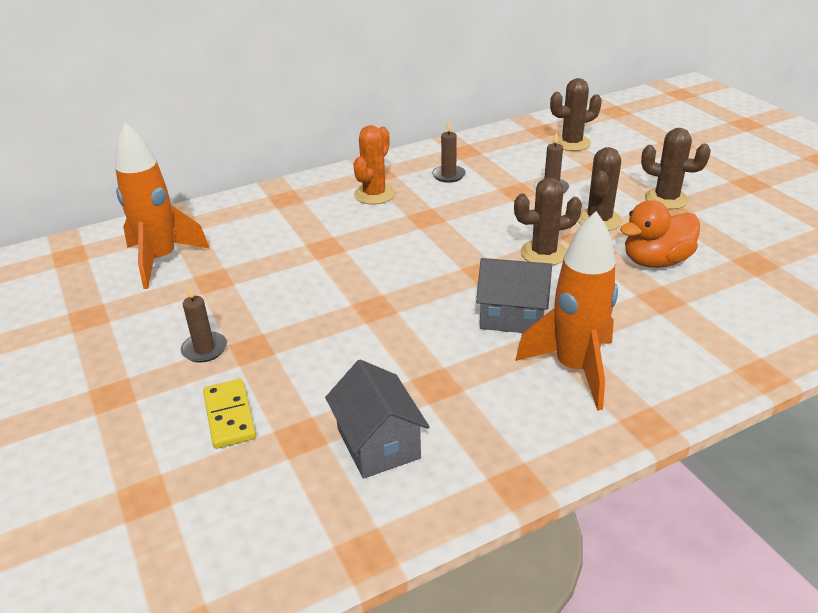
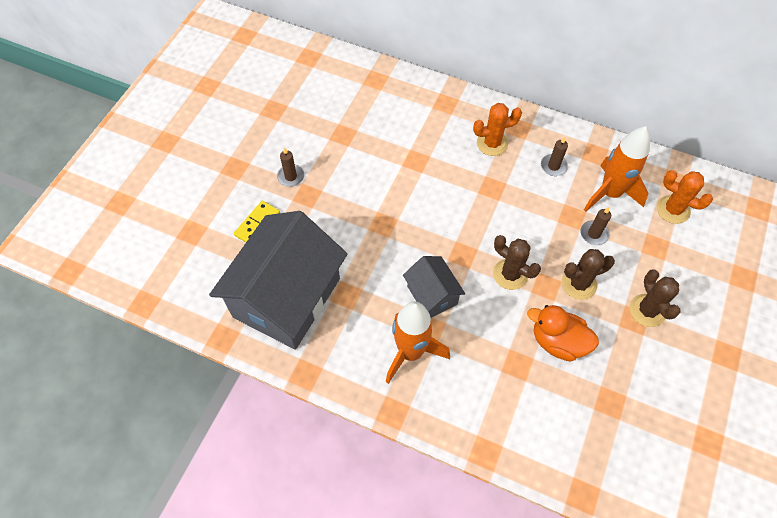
camera: 50 degrees right, 25 degrees up
orange rocket [115,122,210,289] -> orange rocket moved to [584,126,650,212]
grey house [325,360,429,479] -> grey house [209,211,348,350], size x2.09
brown cactus [550,78,602,151] -> orange cactus [657,170,713,224]

